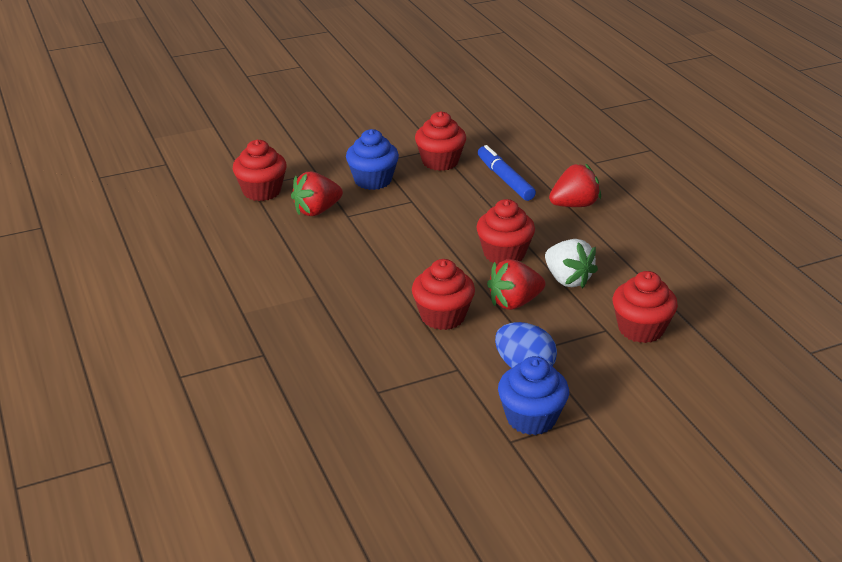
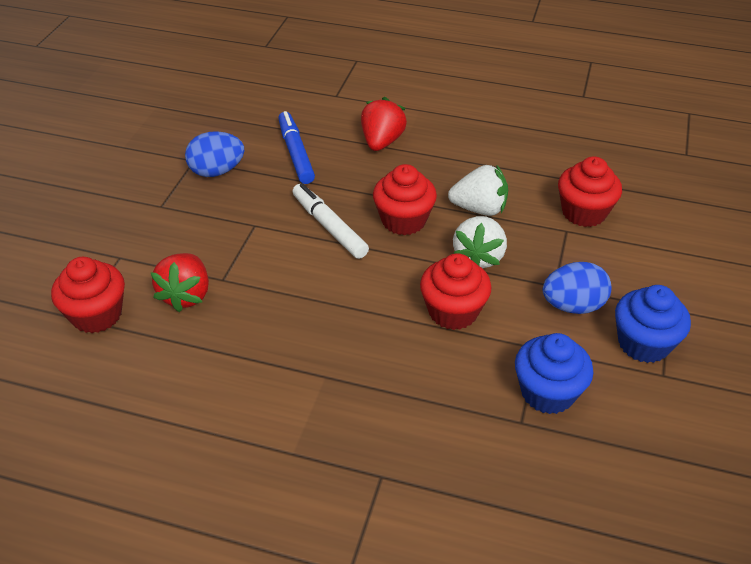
camera: 50 degrees left, 10 degrees up
blue cupcake [346,129,399,190] -> blue cupcake moved to [515,333,593,414]
red cupcake [415,111,466,171] -> blue egg [185,131,244,177]
blue marker [478,145,536,201] -> blue marker turned 60 degrees clockwise [278,111,315,184]
red strawberry [487,259,545,310] -> white strawberry [453,216,507,268]
none -> white marker [292,183,369,259]

